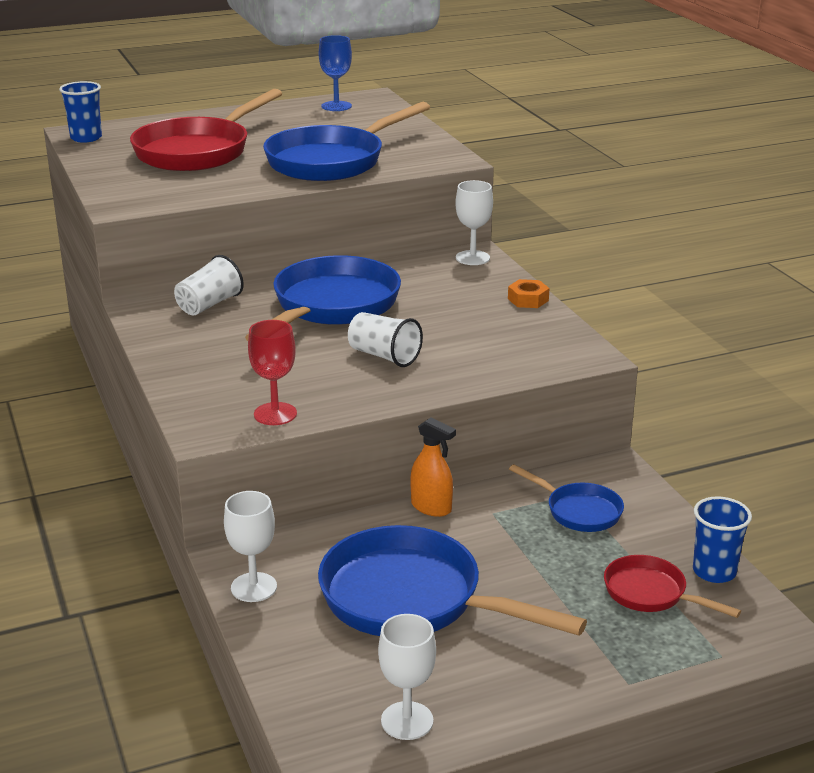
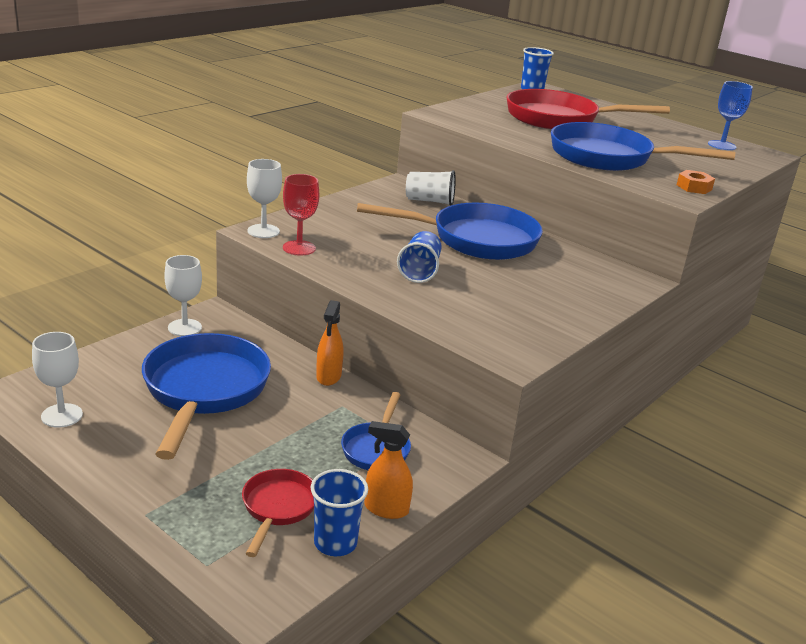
camera: 60 degrees right, 0 degrees up
white cup [348,312,423,367] -> blue cup [397,231,442,283]
white goblet [455,180,493,265] -> white goblet moved to [247,159,282,238]
orange nut [508,279,549,308] -> orange nut moved to [677,170,715,194]
none -> orange spray bottle [364,421,413,519]

